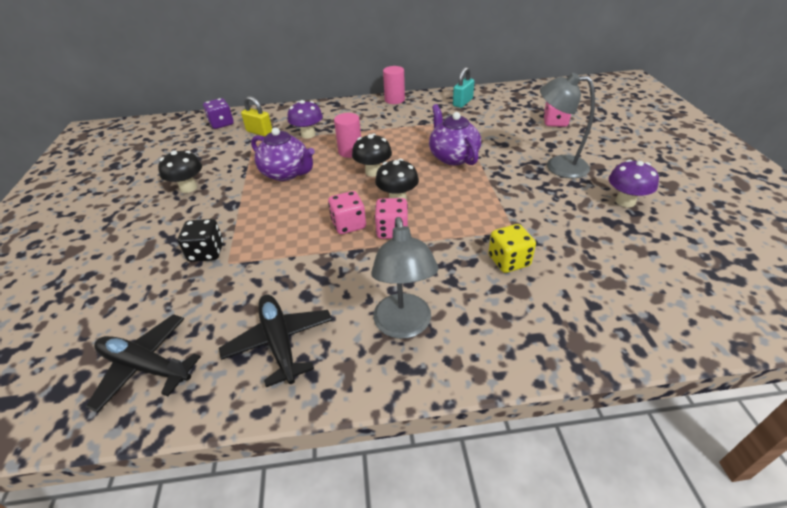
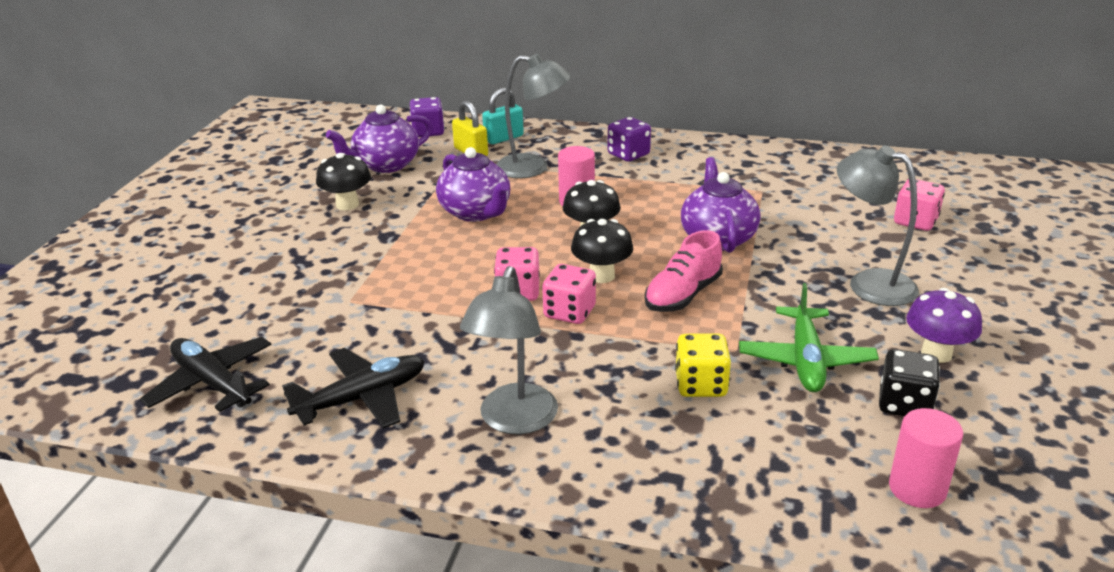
camera: 20 degrees right, 10 degrees down
black dice [178,219,223,262] -> black dice moved to [879,349,940,416]
black plane [219,294,332,387] -> black plane turned 60 degrees clockwise [282,348,424,429]
purple mushroom [288,100,323,139] -> grey lamp [496,54,571,178]
pink cylinder [383,66,405,104] -> pink cylinder moved to [889,408,963,508]
turquoise padlock [453,67,474,108] -> turquoise padlock moved to [482,88,524,144]
none -> purple teapot [326,104,432,173]
none -> purple dice [608,117,651,162]
none -> pink shoe [645,230,723,312]
none -> green plane [739,283,879,392]

